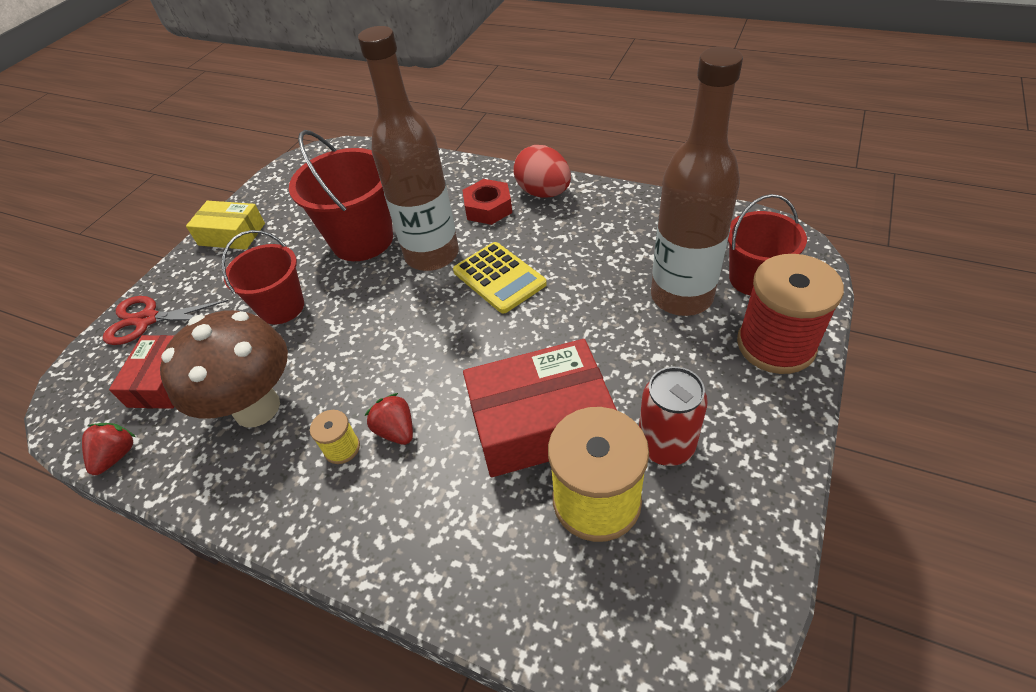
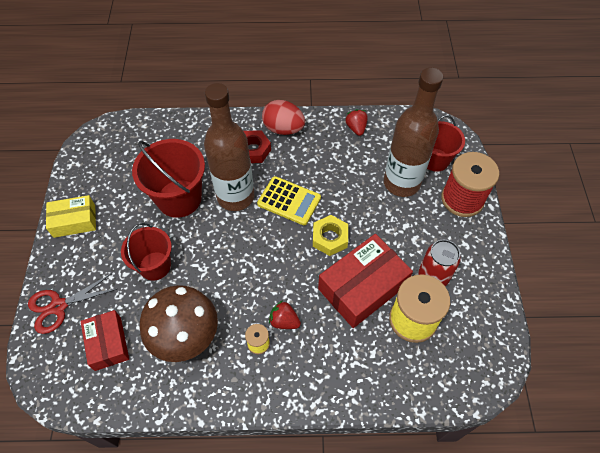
camera: 30 degrees left, 10 degrees up
red strawberry [82,423,136,475] -> red strawberry moved to [346,109,368,136]
none -> yellow nut [313,215,348,256]

